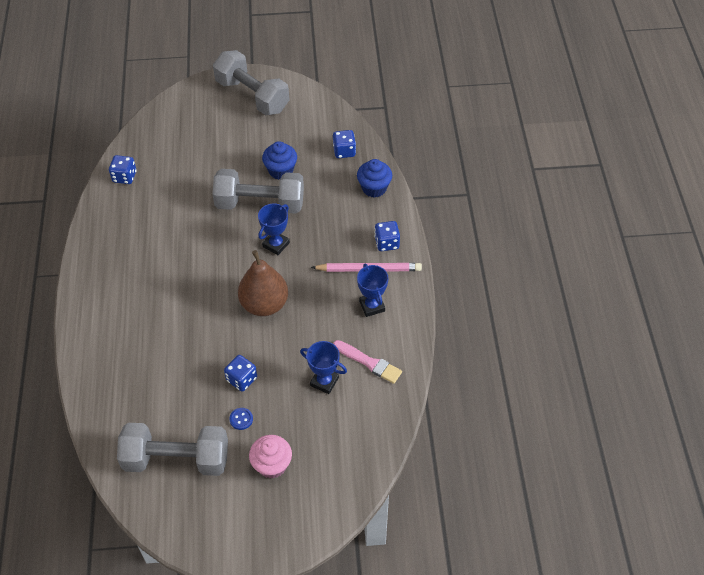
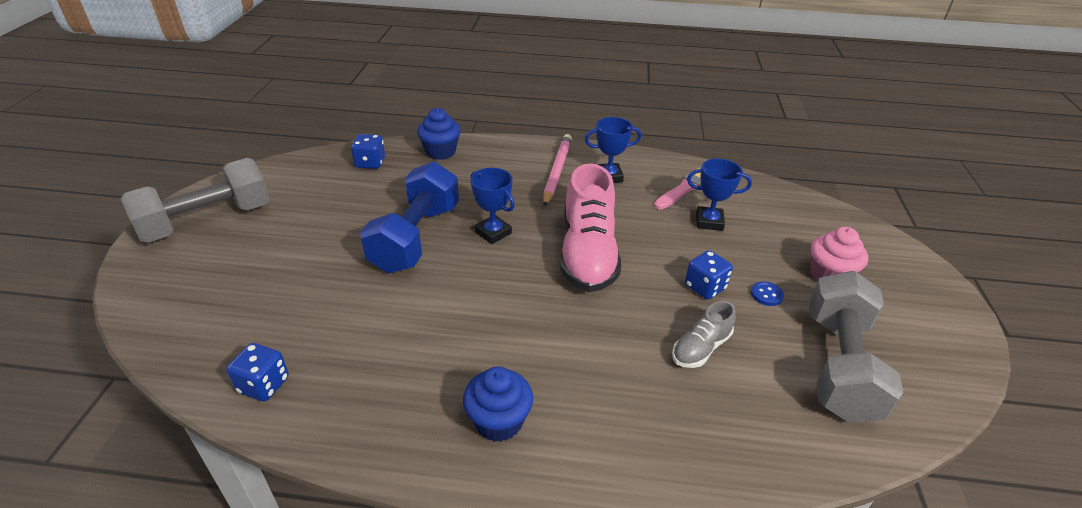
camera: 80 degrees left, 15 degrees down
grey dumbbell [212,169,304,214] -> blue dumbbell [360,161,459,273]
brown pear [238,250,288,316] -> pink shoe [560,163,621,292]
blue cupcake [262,141,297,180] -> blue cupcake moved to [463,366,533,442]
blue trophy [300,341,347,394] -> blue trophy turned 60 degrees clockwise [687,159,752,231]
blue dice [374,221,400,251] -> none
none -> grey shoe [672,301,736,368]

